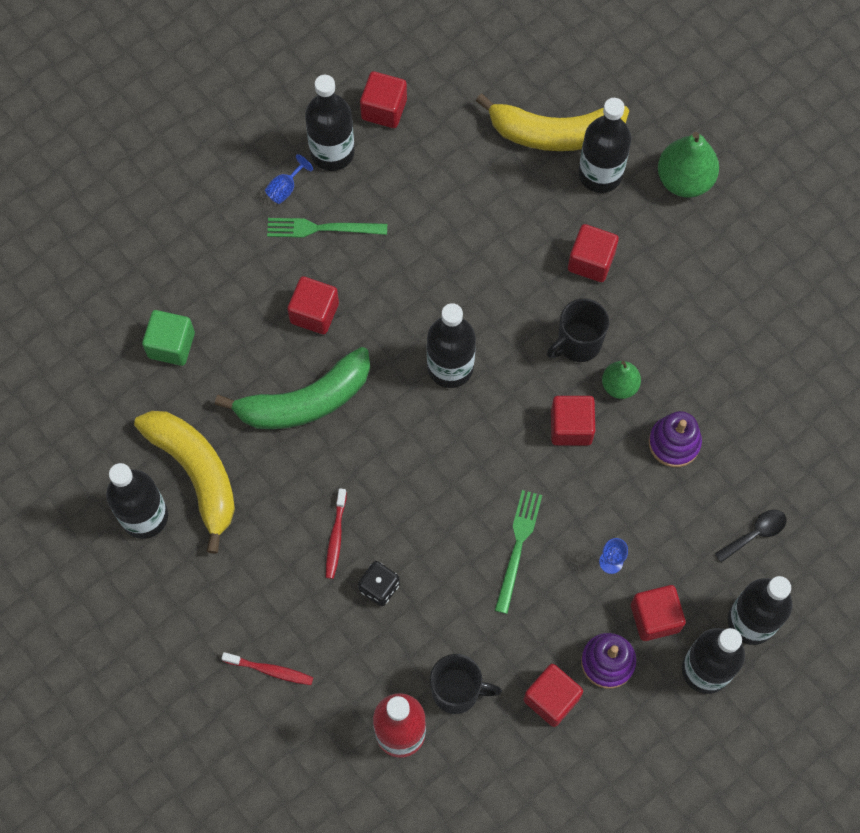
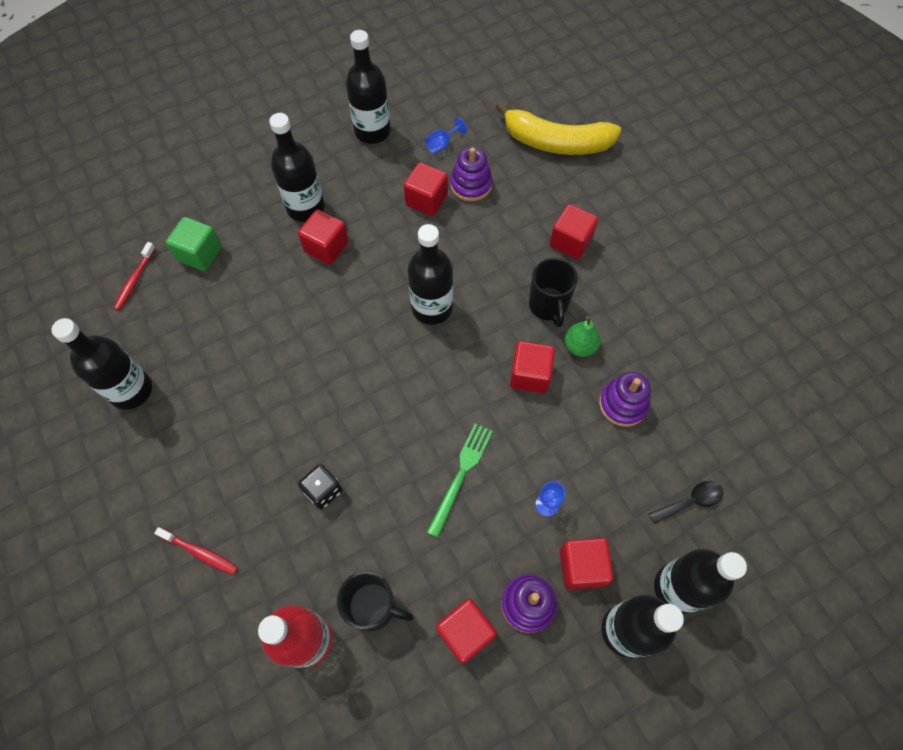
camera: 10 degrees right, 5 degrees down
yellow banana [134,411,235,554] -> none
green banana [215,347,370,429] -> none
blue goblet [265,154,313,204] -> blue goblet moved to [425,117,467,154]
green fork [267,218,387,238] -> none
red toothbrush [326,488,347,579] -> red toothbrush moved to [114,242,156,311]
red cube [360,71,407,128] -> red cube moved to [404,163,448,216]
black mug [547,298,609,362] -> black mug turned 75 degrees counterclockwise [529,258,578,327]
black bottle [578,98,631,193] -> black bottle moved to [269,113,325,222]
green pear [658,132,719,198] -> none
none -> purple stacking toy [450,147,492,202]

